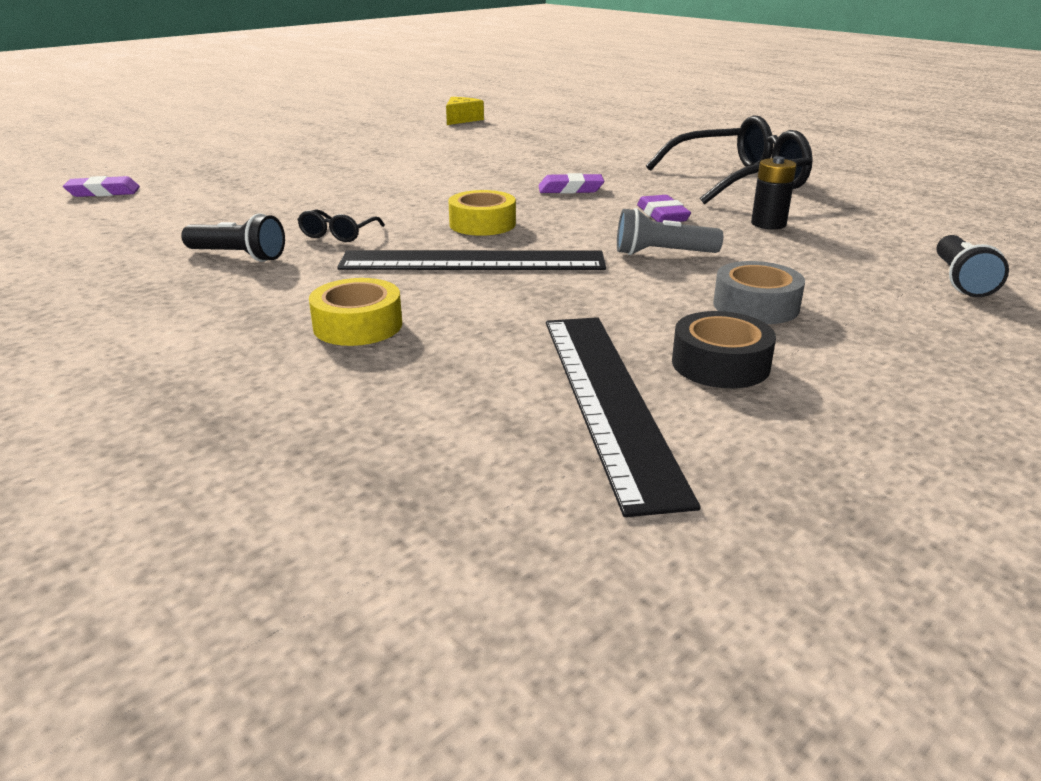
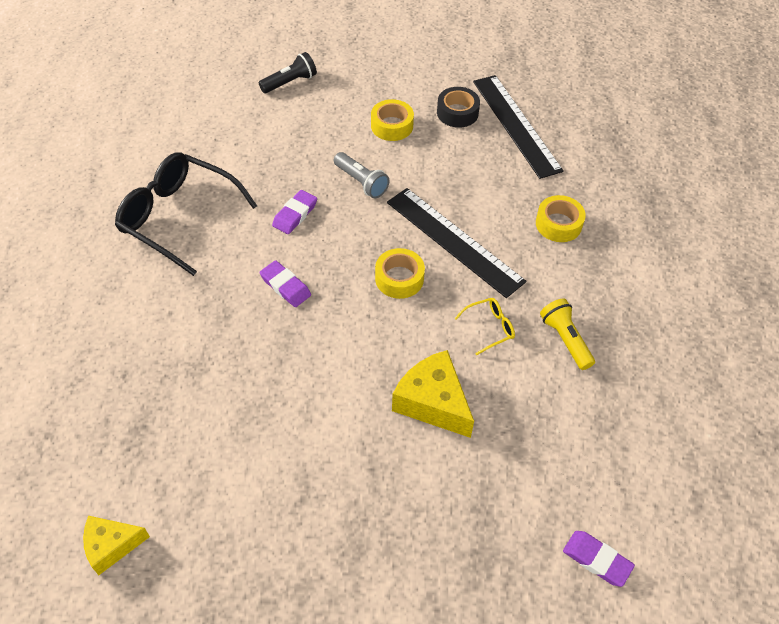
camera: 135 degrees left, 25 degrees up
black flashlight [181,213,285,262] -> yellow flashlight [540,298,595,370]
black glasses [297,209,385,242] -> yellow glasses [454,298,515,355]
black ruler [546,317,700,517] -> black ruler turned 60 degrees counterclockwise [473,75,564,179]
grey tape [713,261,805,324] -> yellow tape [371,99,414,141]
black battery [751,156,797,229] -> none
none -> yellow cheese [392,350,474,438]

